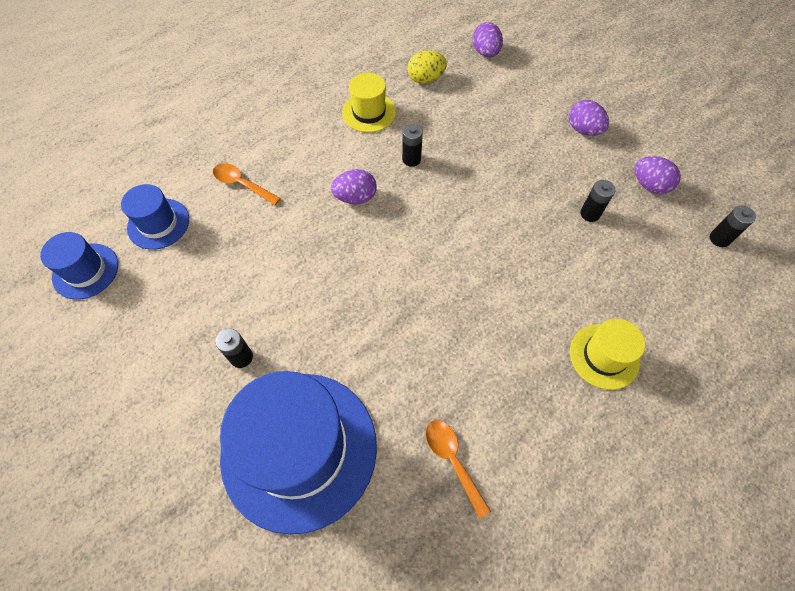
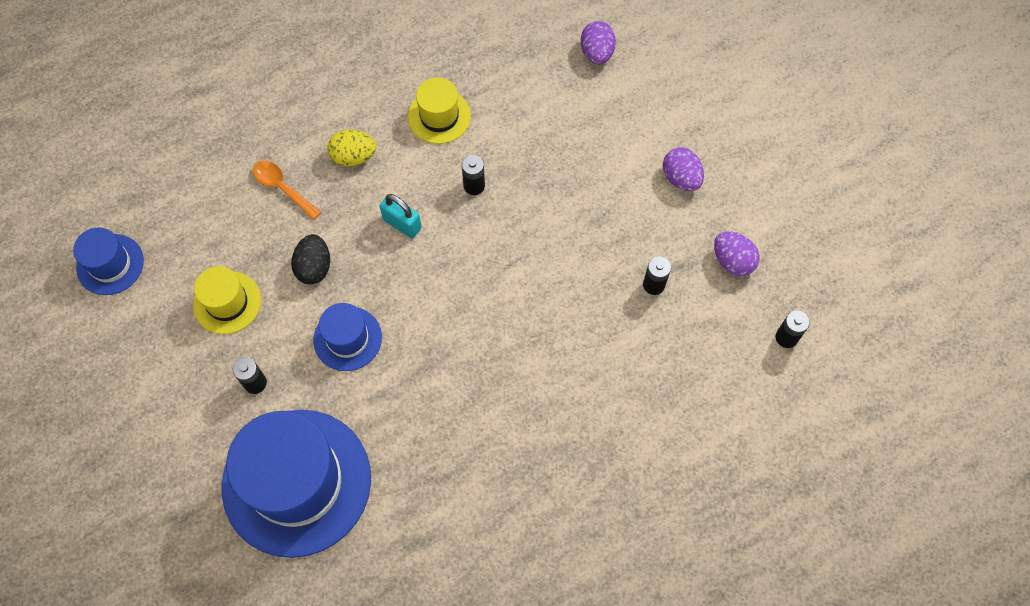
camera: 10 degrees right, 5 degrees up
blue hat [121,184,189,250] -> blue hat moved to [313,303,382,371]
purple egg [331,169,377,204] -> turquoise padlock [380,194,422,238]
yellow egg [407,51,447,83] -> yellow egg moved to [327,130,376,167]
orange spoon [425,420,491,519] -> none
yellow hat [570,319,645,390] -> yellow hat moved to [193,266,261,334]
none -> black egg [291,234,330,284]

